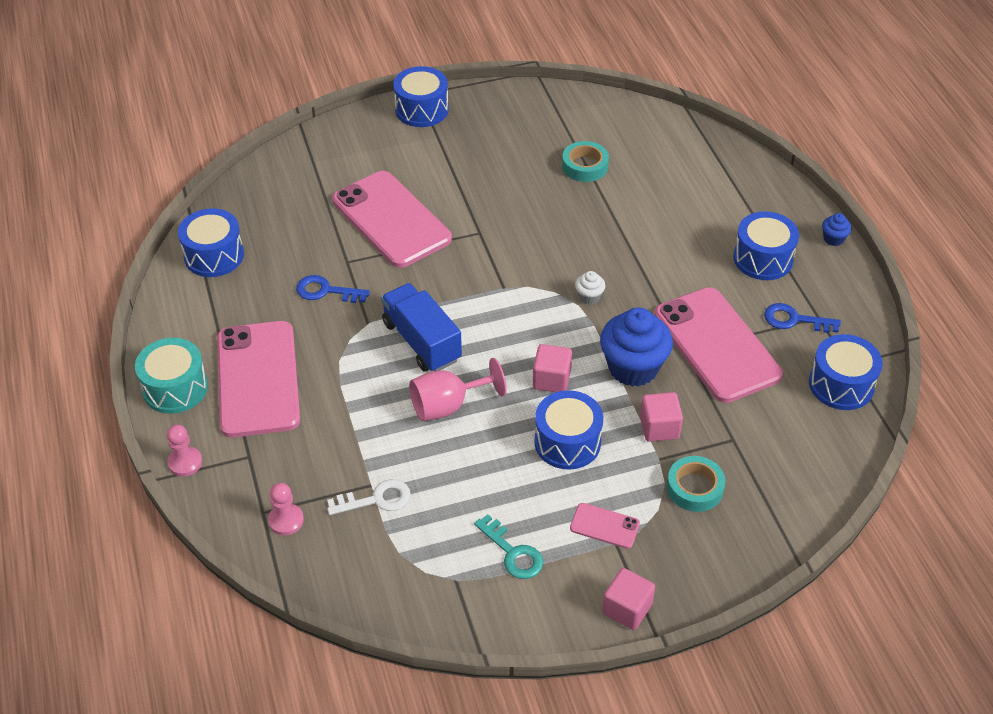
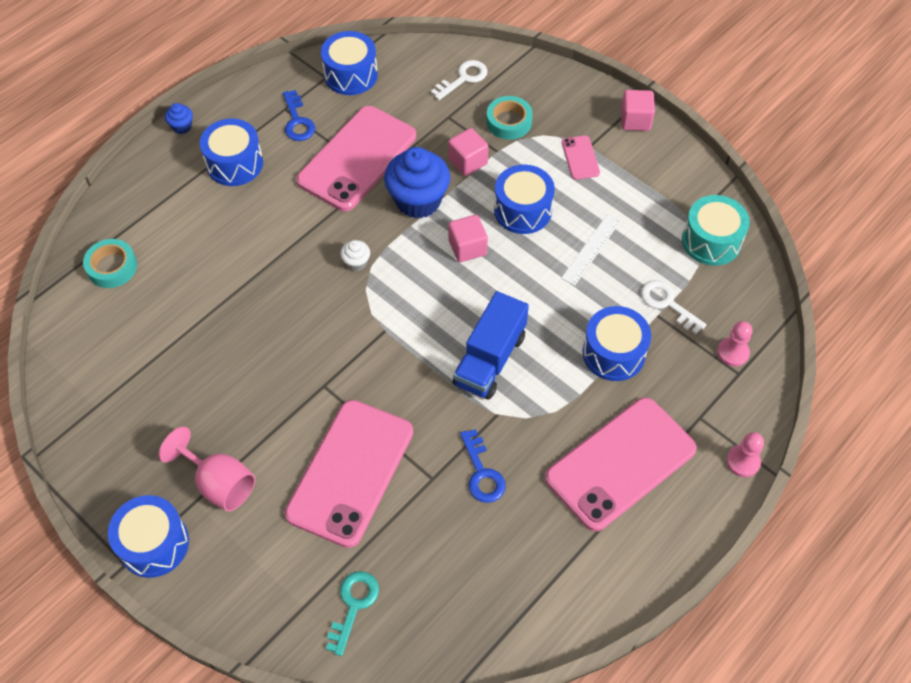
camera: 120 degrees left, 10 degrees up
turquoise drum [135,338,208,414] -> turquoise drum moved to [682,195,750,266]
blue drum [178,209,244,277] -> blue drum moved to [583,306,651,381]
pink goblet [409,358,507,421] -> pink goblet moved to [159,426,255,511]
turquoise key [474,514,543,579] -> turquoise key moved to [326,571,379,656]
turquoise tape [562,141,609,182] -> turquoise tape moved to [83,239,137,288]
none -> white key [431,60,487,100]
none -> white ruler [561,214,621,286]

